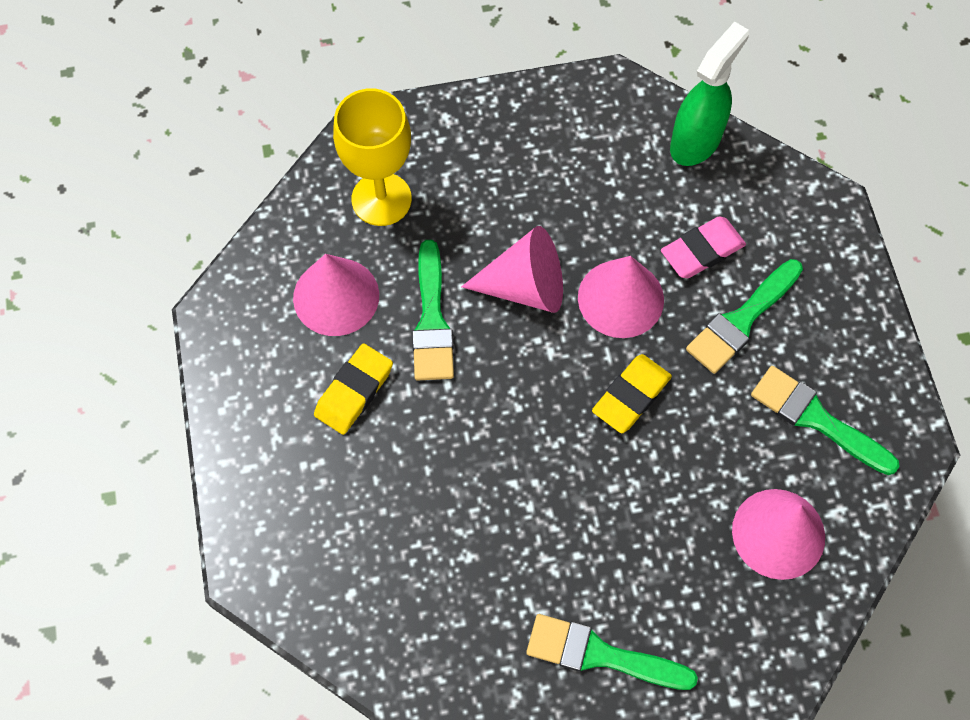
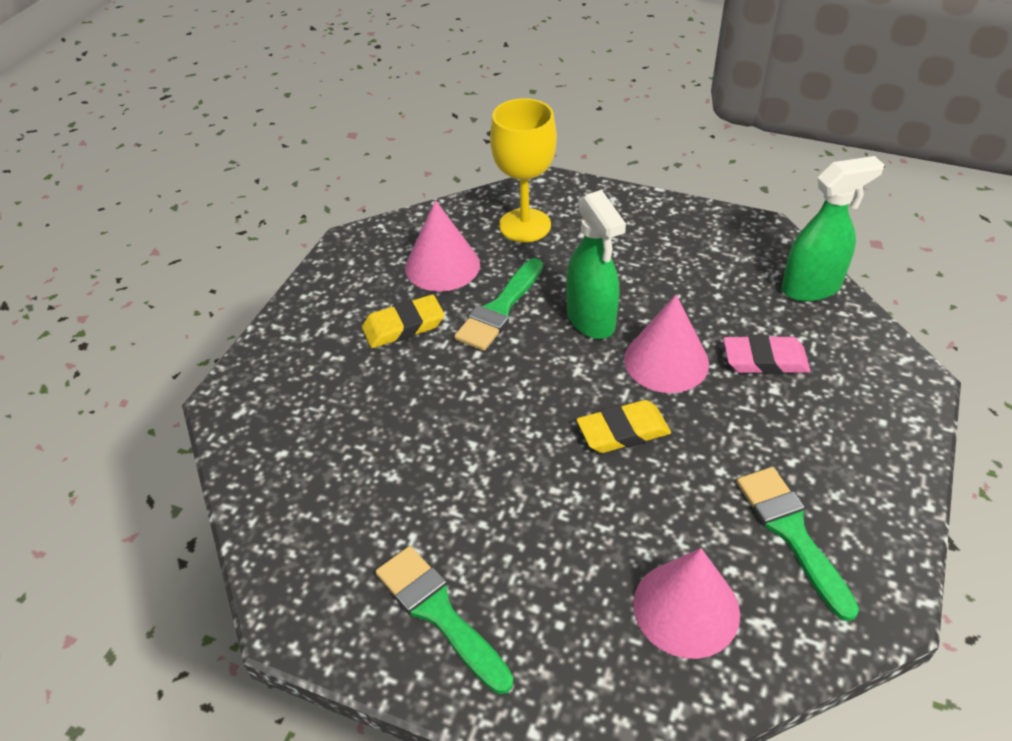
camera: 35 degrees right, 20 degrees down
pink cone [461,226,563,313] -> green spray bottle [566,190,626,339]
green brush [686,259,803,374] -> none

